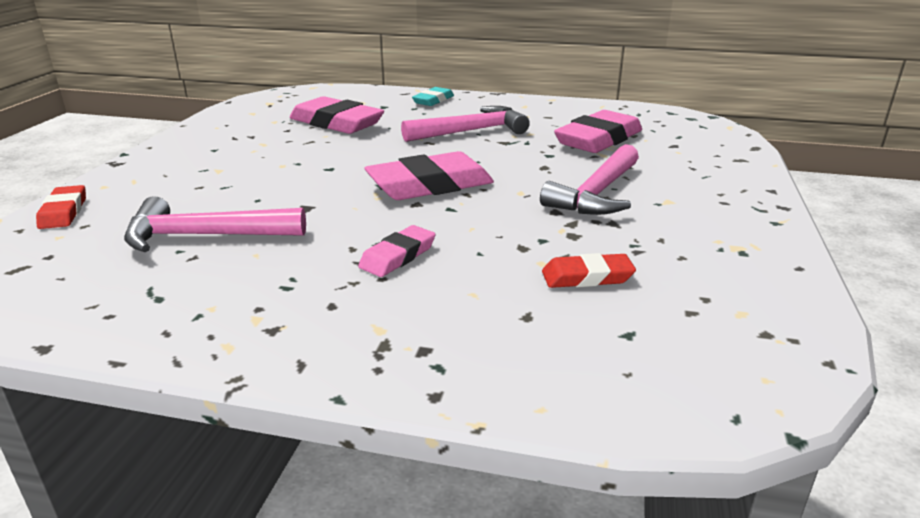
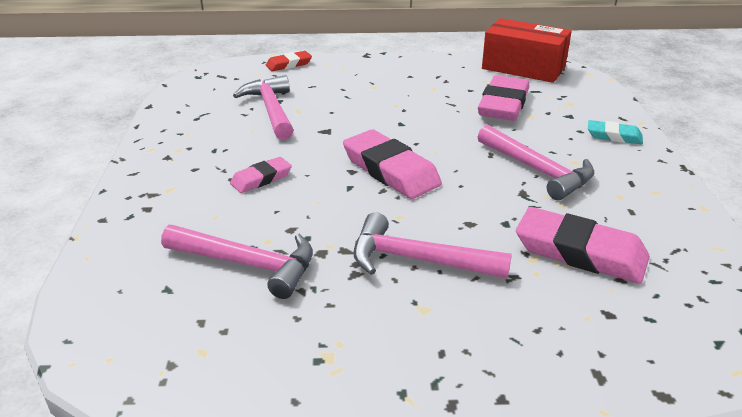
camera: 75 degrees right, 5 degrees up
pink eraser [358,225,436,277] -> pink eraser turned 60 degrees counterclockwise [230,157,292,193]
red eraser [542,253,636,288] -> pink hammer [161,225,313,299]
none -> red box [482,18,572,83]

